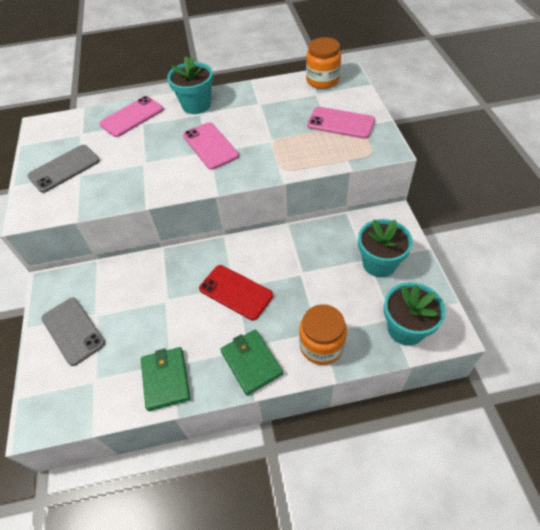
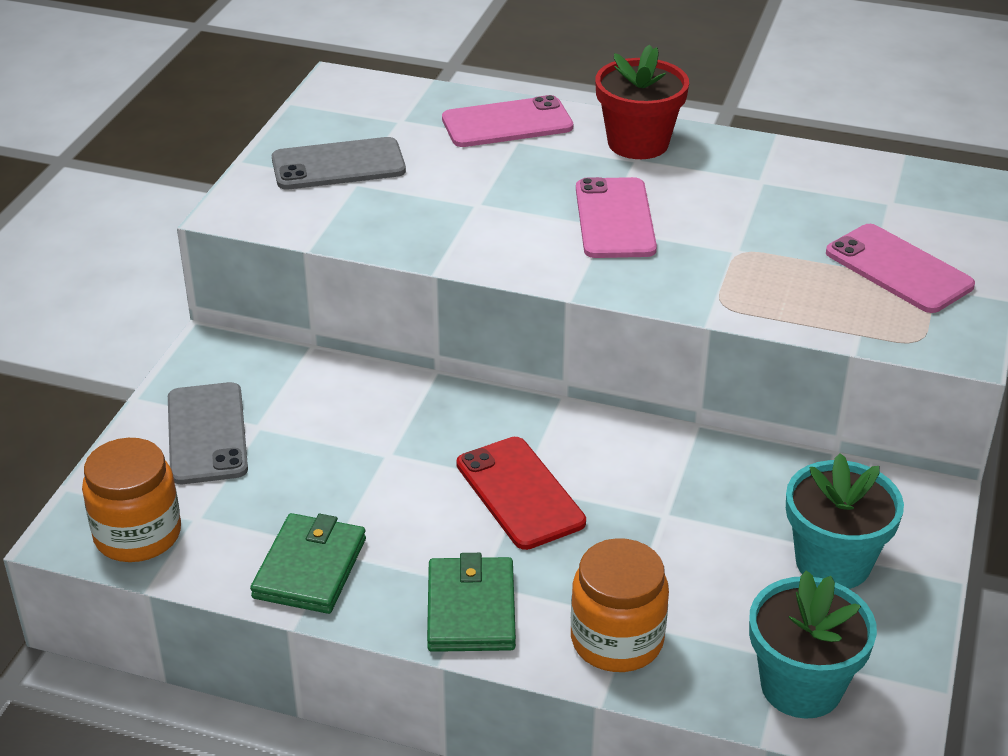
camera: 25 degrees right, 15 degrees down
turquoise flower pot [167,56,213,114] -> red flower pot [595,45,689,159]
orange jar [306,37,341,89] -> orange jar moved to [82,438,181,562]

